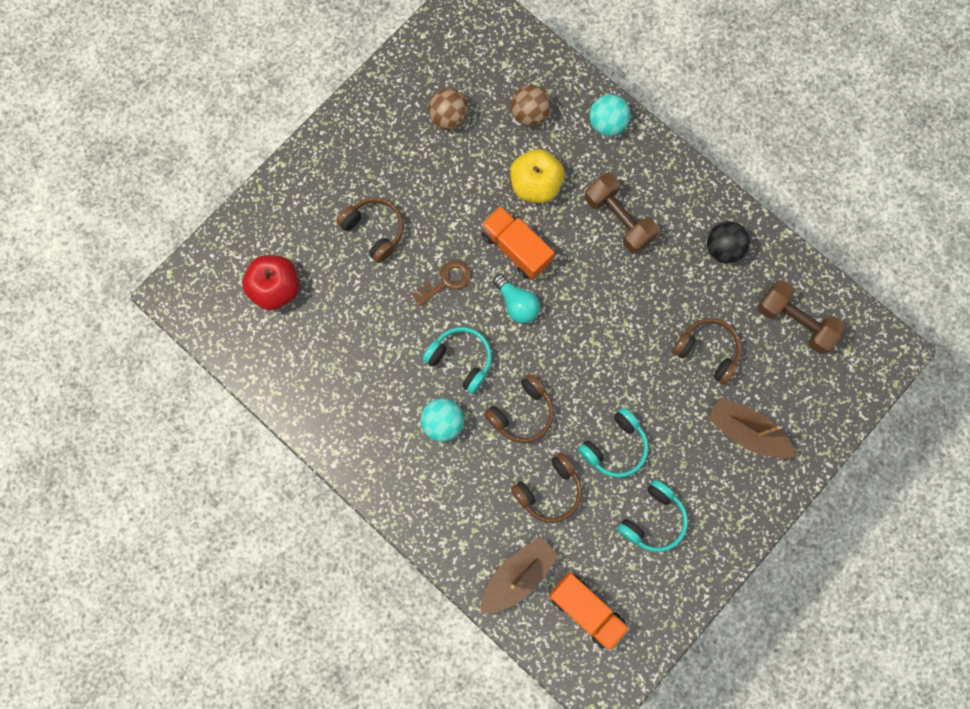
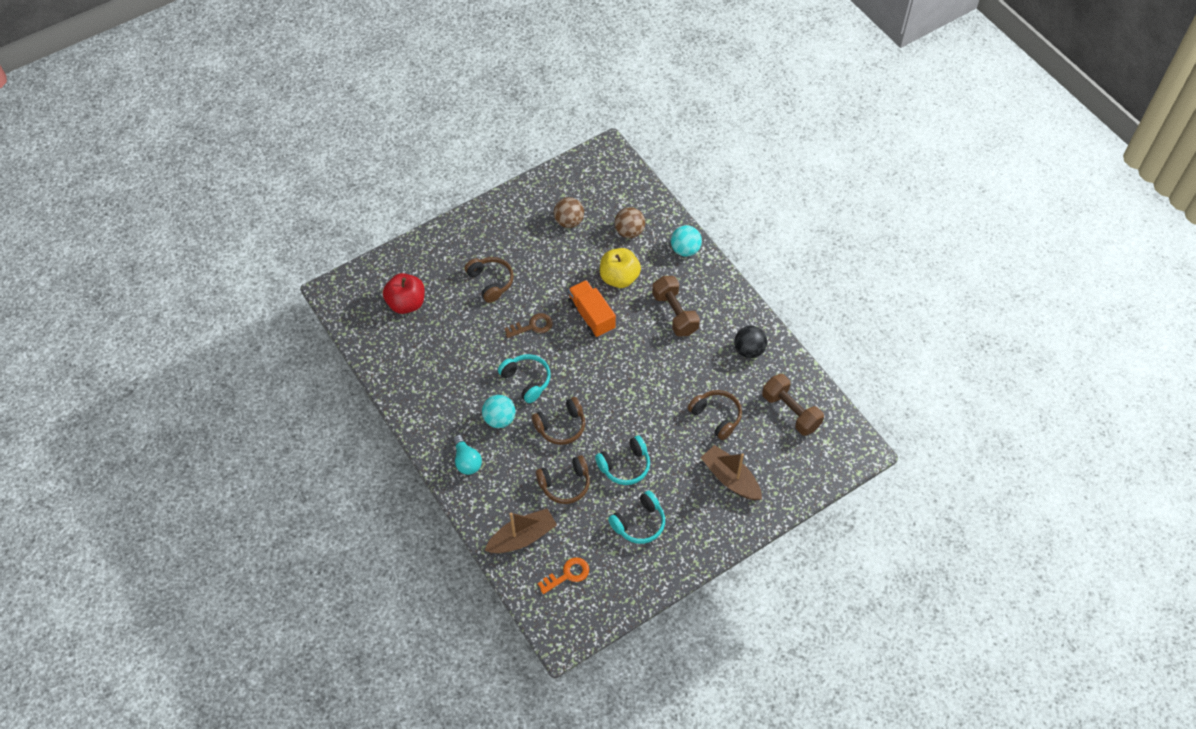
camera: 15 degrees right, 20 degrees down
turquoise light bulb [493,274,540,323] -> turquoise light bulb moved to [453,435,482,475]
orange truck [549,573,630,652] -> orange key [538,557,589,594]

